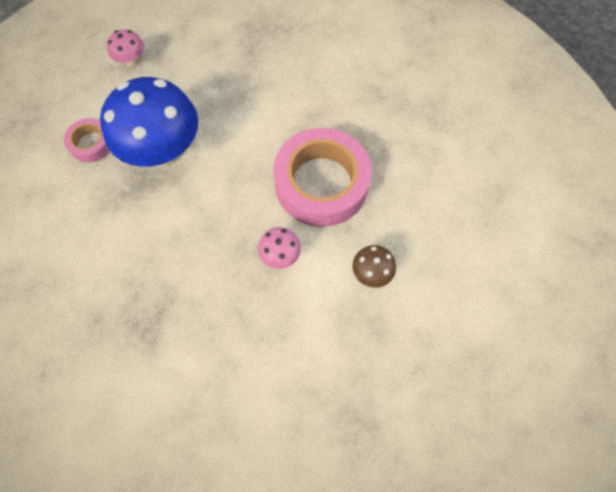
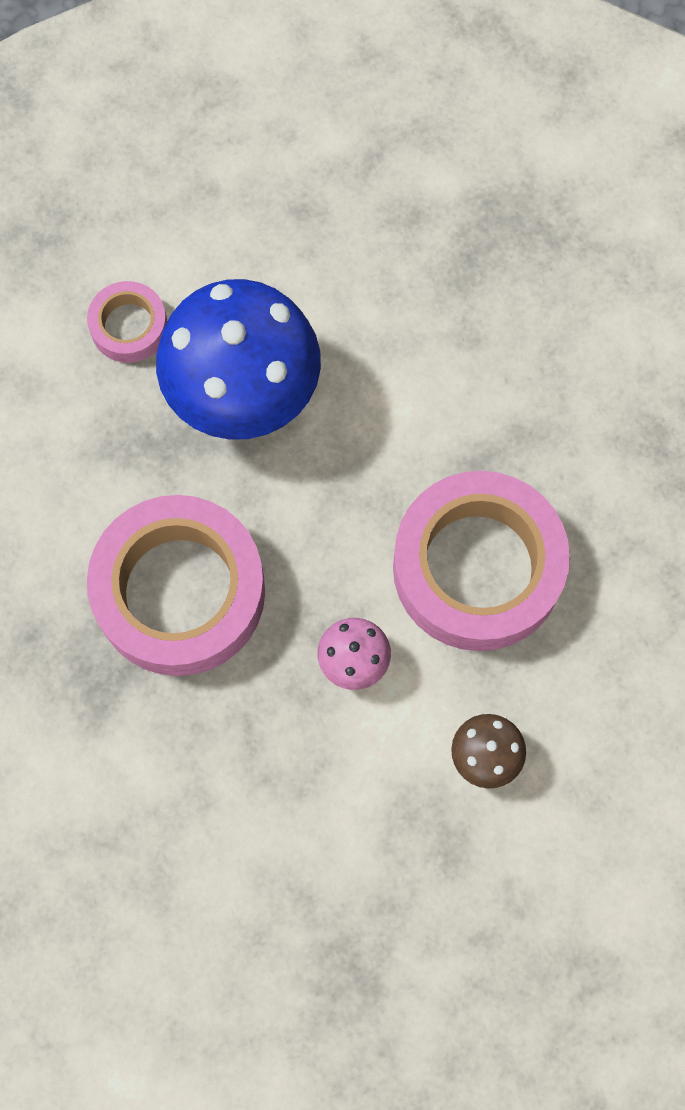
camera: 25 degrees right, 5 degrees up
pink mushroom [107,29,144,67] -> none
none -> pink tape [87,495,265,676]

